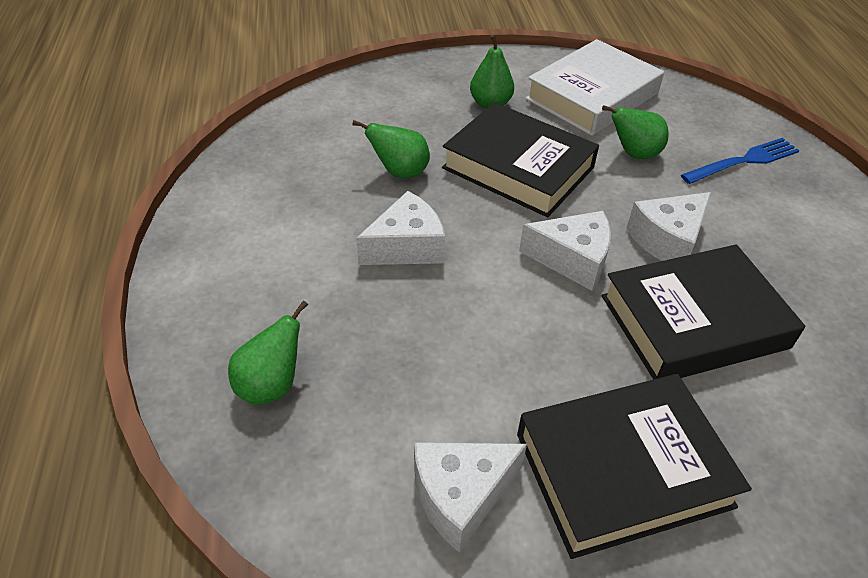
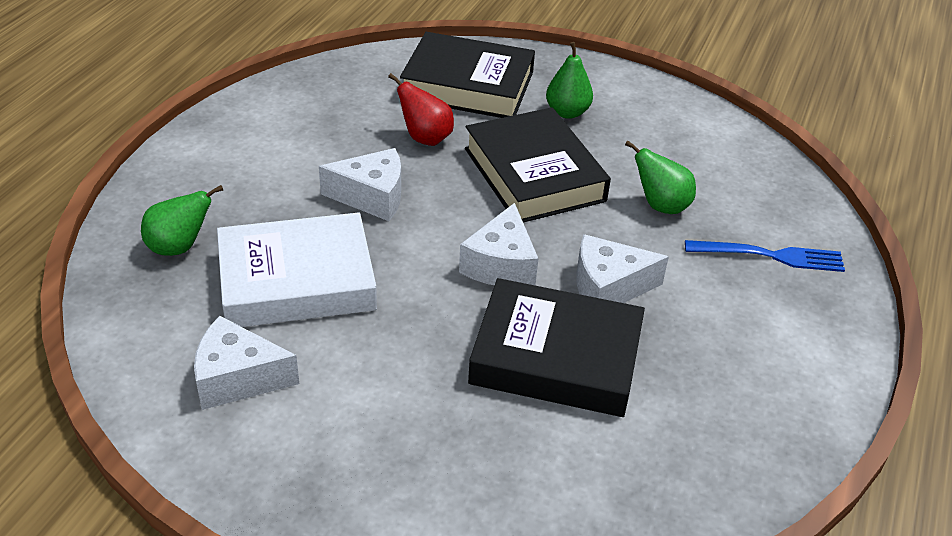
camera: 30 degrees right, 5 degrees down
green pear [352,120,430,178] -> red pear [388,73,454,146]
black book [517,374,752,559] -> black book moved to [400,32,535,118]
white cheese [519,211,611,291] -> white cheese turned 60 degrees clockwise [459,203,538,285]
white book [525,39,664,136] -> white book moved to [217,212,377,327]

